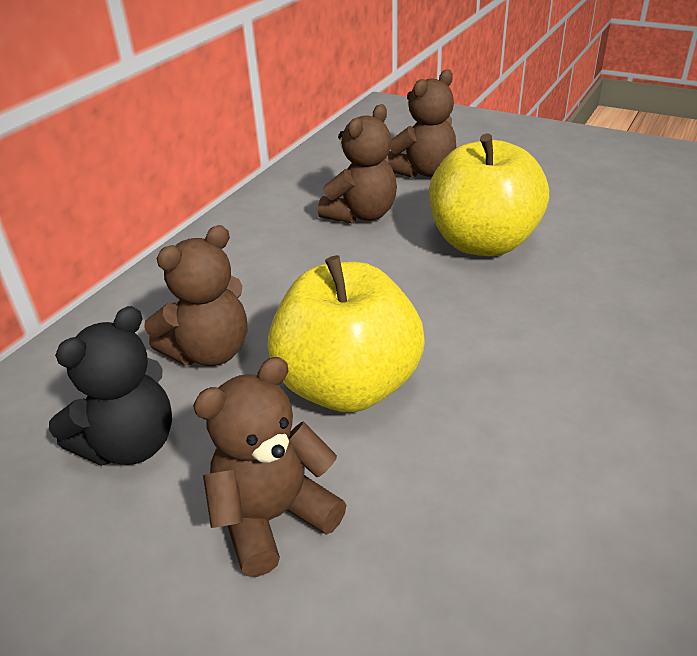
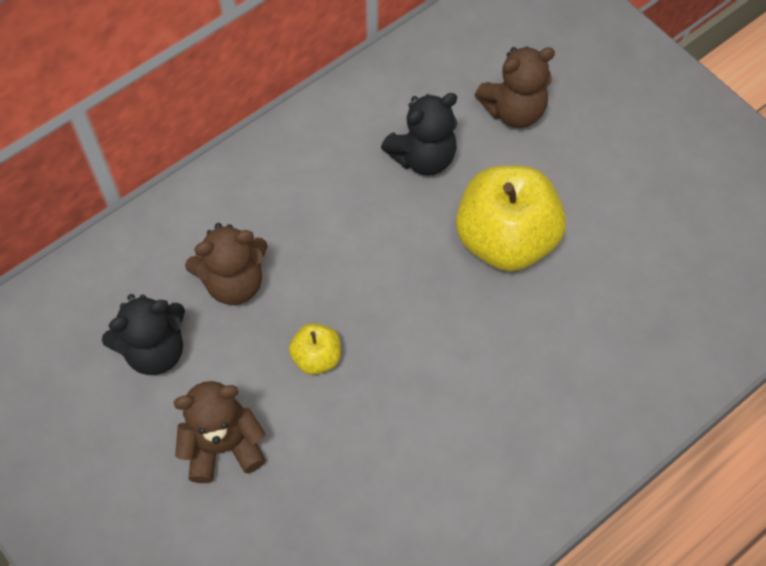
camera: 20 degrees right, 25 degrees up
yellow apple [267,255,425,412] -> yellow apple [289,323,341,375], size x0.47
brown teddy bear [318,104,397,224] -> black teddy bear [381,93,457,175]

